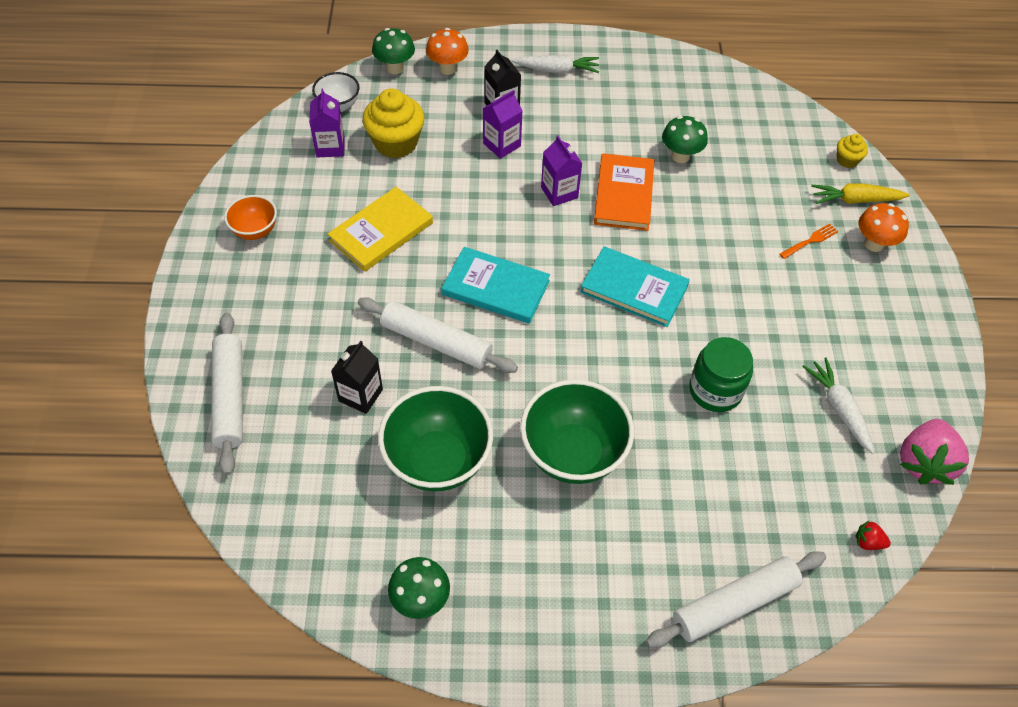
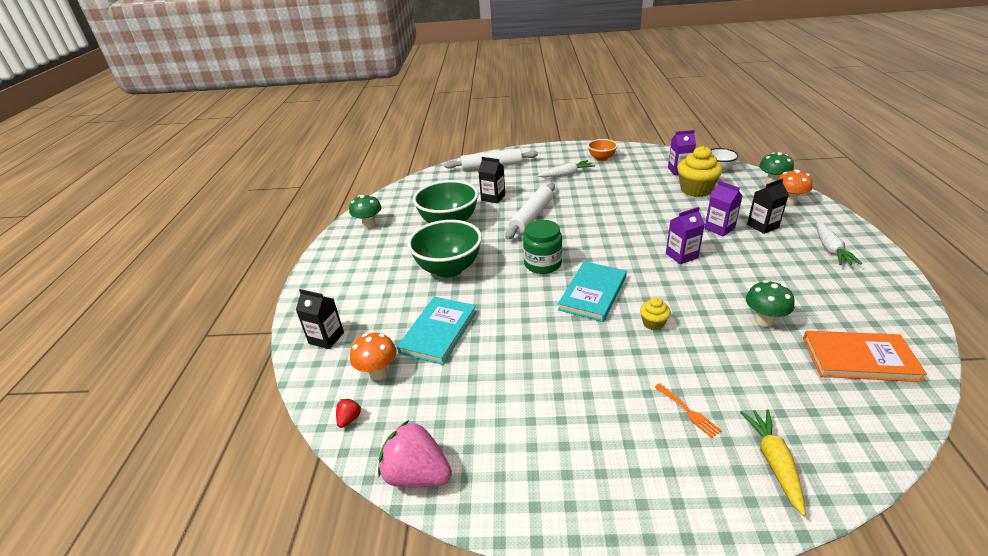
camera: 95 degrees right, 20 degrees down
yellow book [328,187,433,272] -> none
turquoise book [442,247,550,324] -> turquoise book moved to [397,297,477,365]
orange book [594,153,654,231] -> orange book moved to [803,331,927,382]
white rolling pin [646,551,826,648] -> black carton [296,289,344,349]
green jar [689,337,753,412] -> green jar moved to [523,220,562,274]
white carrot [802,357,874,454] -> white carrot moved to [537,160,595,177]
yellow cupcake [837,134,868,168] -> yellow cupcake moved to [640,297,671,330]
orange mushroom [859,203,909,252] -> orange mushroom moved to [350,333,397,380]

